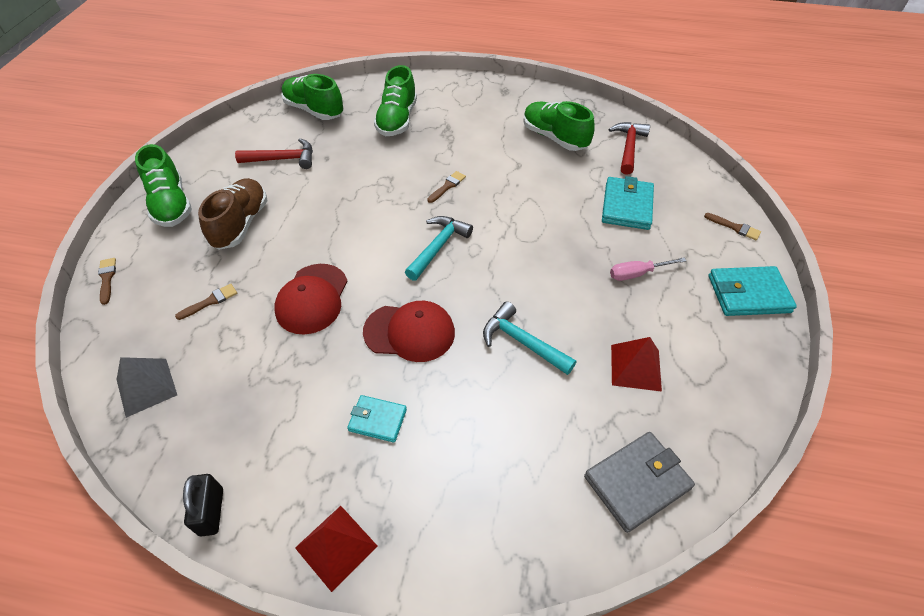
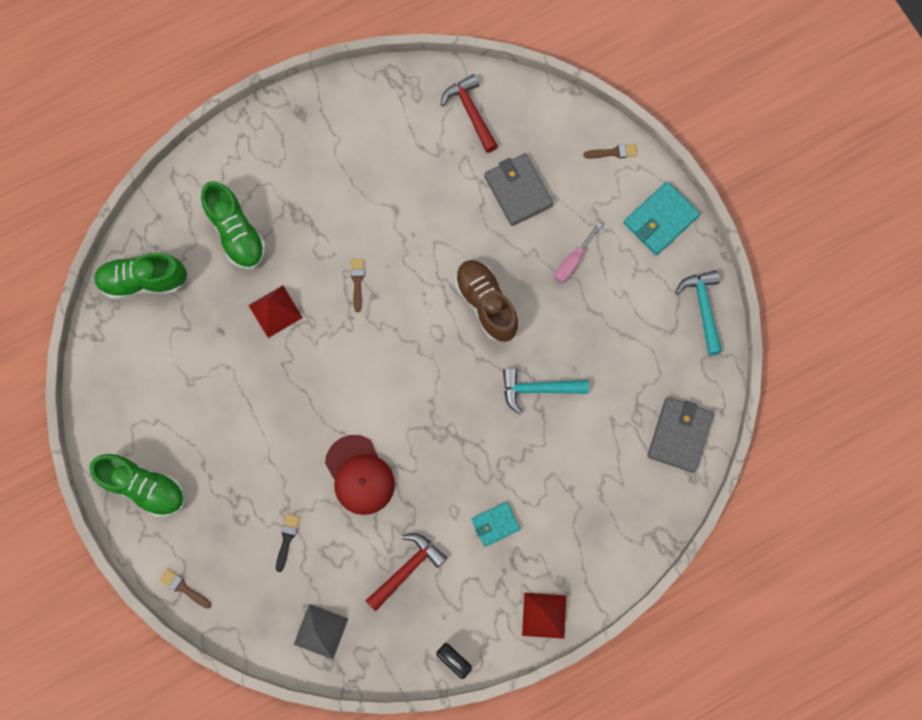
camera: 40 degrees left, 25 degrees up
brown brush [175,284,237,320] -> black brush [276,514,300,572]
brown shoe [198,178,268,250] -> brown shoe moved to [455,260,518,342]
red hammer [235,138,313,169] -> red hammer moved to [365,533,447,611]
red cap [363,301,455,362] -> none
turquoise hammer [405,216,473,281] -> turquoise hammer moved to [675,270,722,355]
green shoe [523,101,595,151] -> none
turquoise wallet [602,176,654,230] -> grey wallet [484,153,553,226]
red pyramid [611,337,662,392] -> red pyramid moved to [249,285,303,338]

